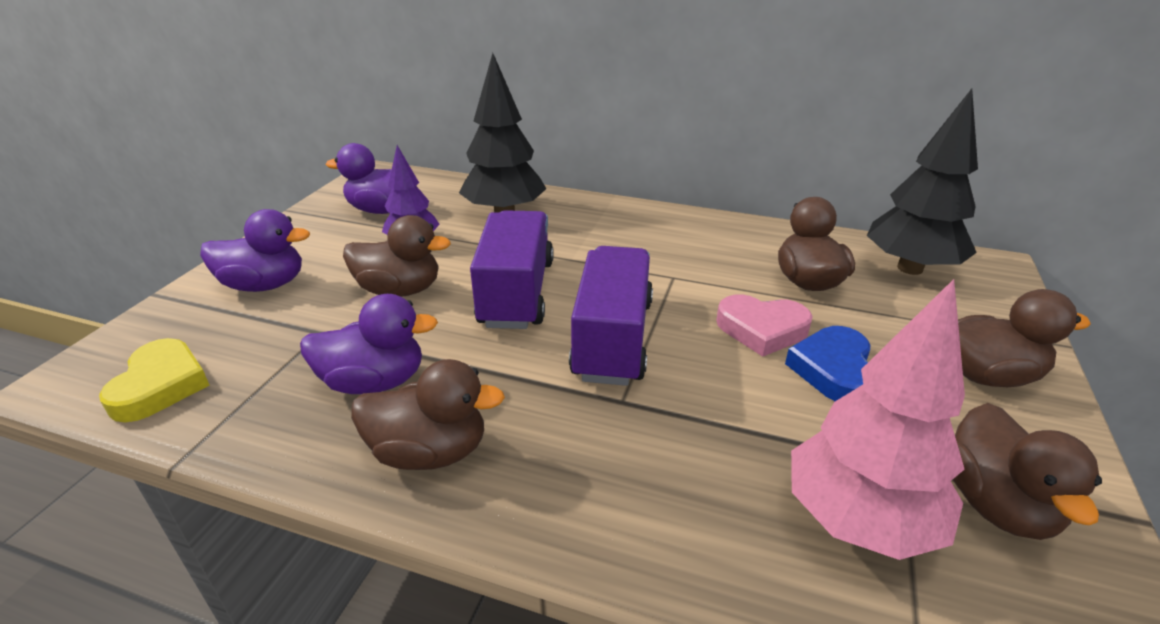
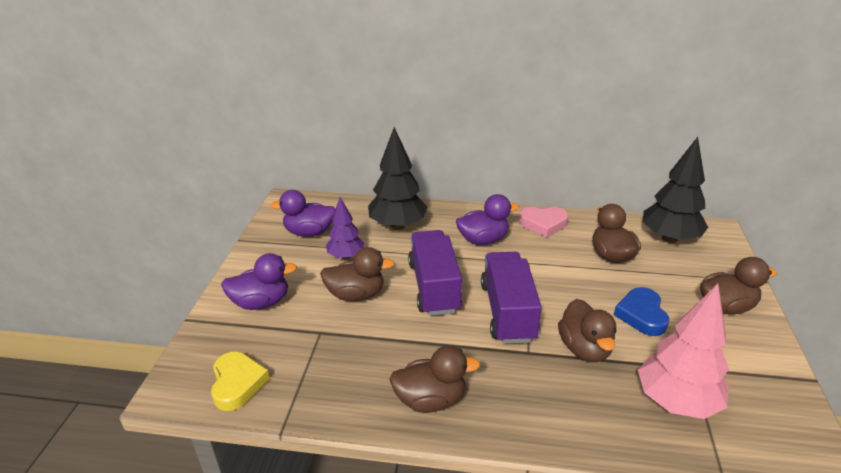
camera: 10 degrees left, 0 degrees up
purple duck [300,294,438,394] -> purple duck moved to [456,194,519,245]
pink heart [716,294,813,357] -> pink heart moved to [519,207,569,238]
brown duck [953,403,1102,540] -> brown duck moved to [558,299,616,362]

